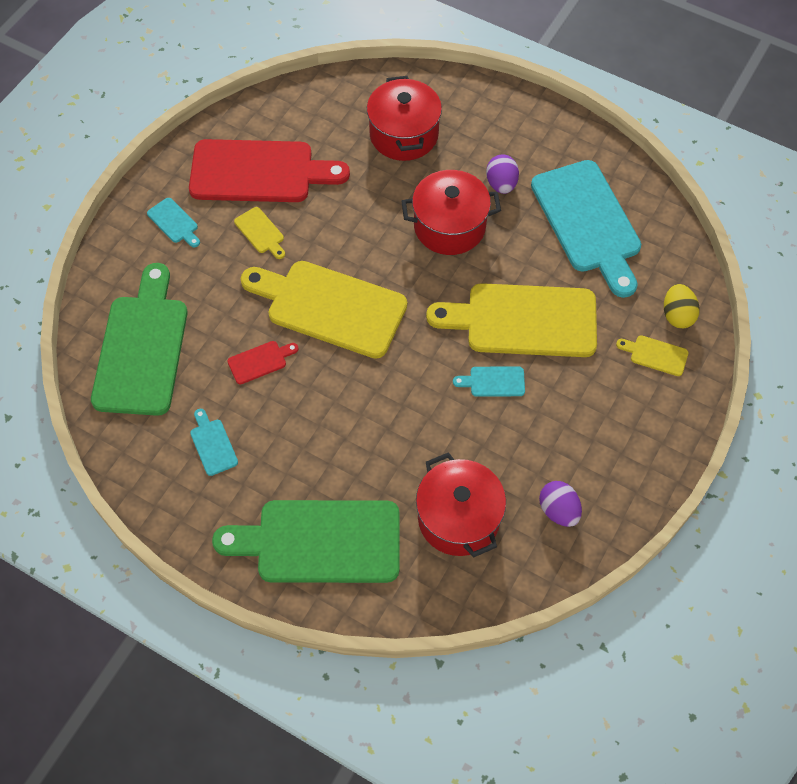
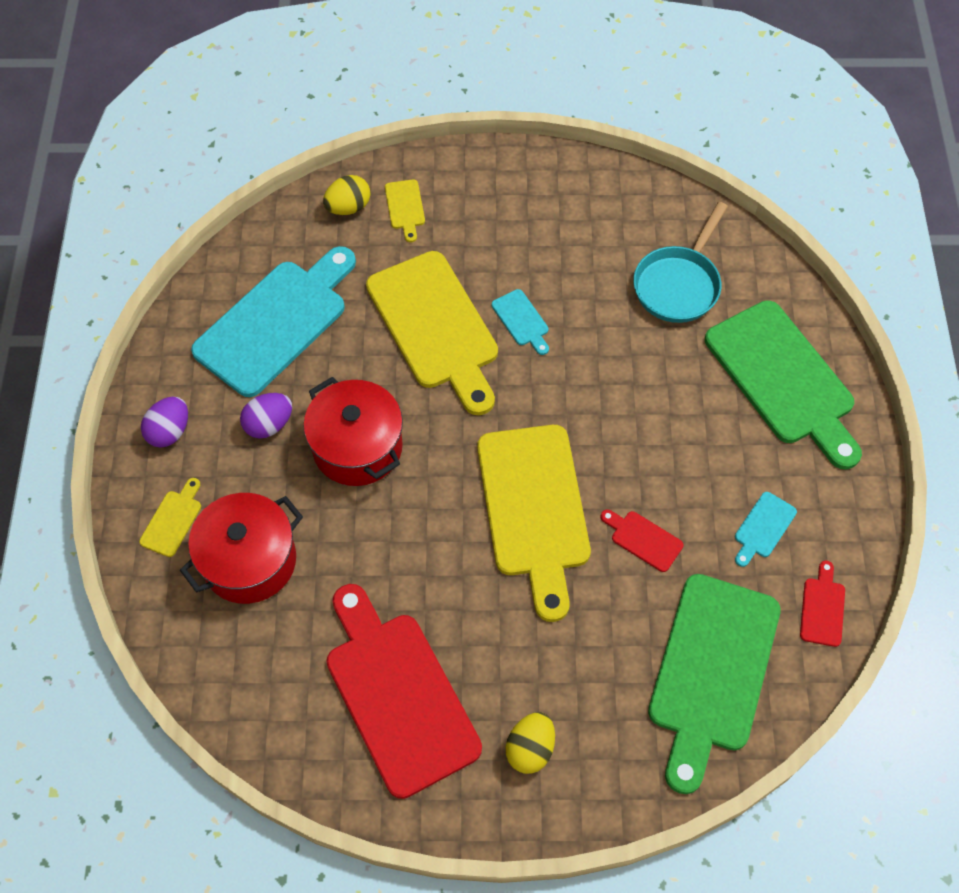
camera: 120 degrees left, 0 degrees up
green cutting board [91,263,188,416] -> green cutting board turned 45 degrees counterclockwise [648,574,781,794]
turquoise cutting board [147,198,200,247] -> yellow egg [506,712,555,774]
yellow cutting board [234,207,285,259] -> yellow cutting board moved to [139,478,201,557]
red pot [416,452,506,557] -> turquoise pan [633,202,728,323]
purple egg [539,481,582,527] -> purple egg moved to [141,397,188,448]
none -> red cutting board [800,561,845,647]

